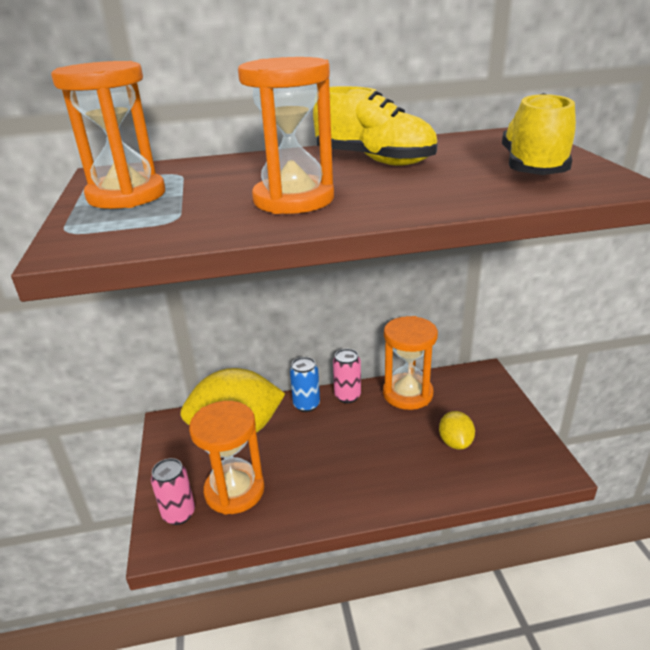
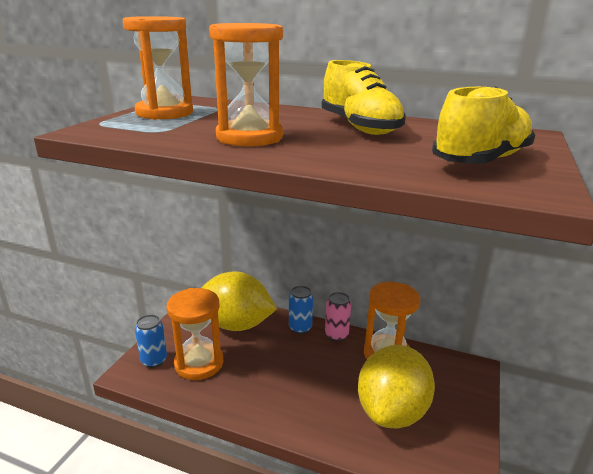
camera: 30 degrees right, 5 degrees down
pink can [151,458,195,525] -> blue can [135,315,167,368]
yellow lemon [439,411,475,449] -> yellow lemon [358,345,435,429], size x2.15

